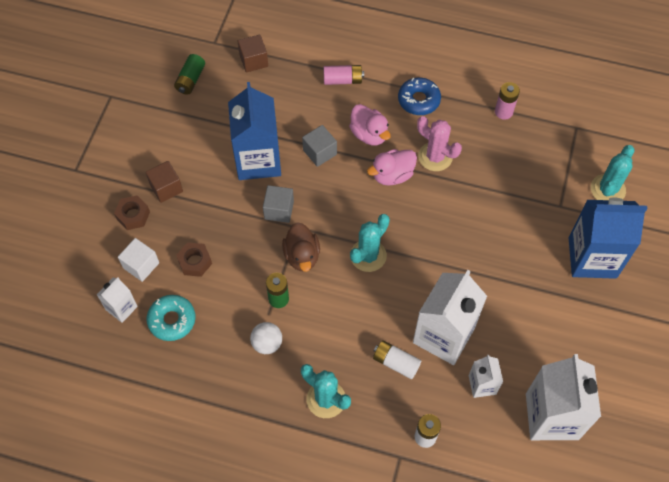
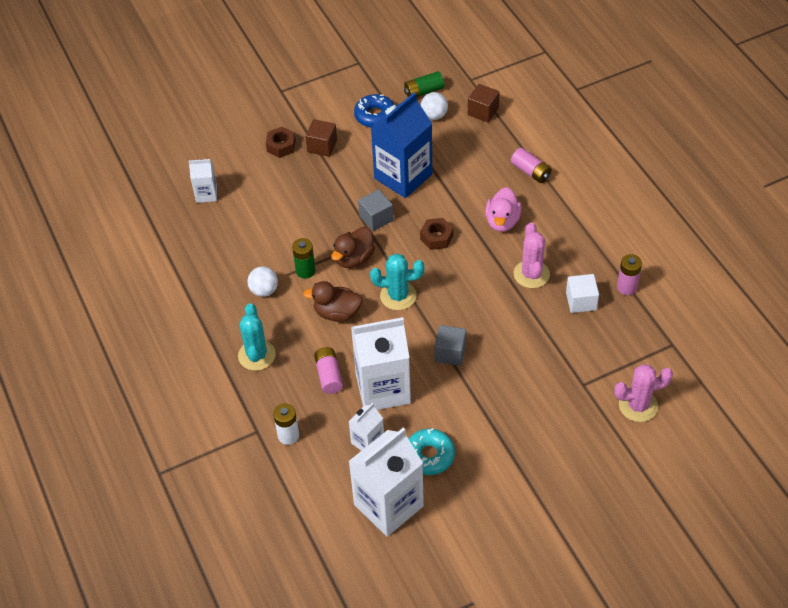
camera: 50 degrees right, 10 degrees down
white cube [118,238,159,282] -> white cube moved to [566,274,599,313]
turquoise donut [147,295,195,341] -> turquoise donut moved to [409,428,455,475]
brown nut [176,242,212,277] -> brown nut moved to [420,218,453,250]
grey cube [302,125,337,167] -> grey cube moved to [435,325,466,366]
pink duck [367,149,417,186] -> none
white battery [373,340,421,379] -> pink battery [314,347,343,394]
blue donut [398,78,441,115] -> blue donut moved to [354,94,395,128]
blue carton [569,198,648,279] -> none
turquoise cactus [591,145,635,200] -> pink cactus [614,364,673,422]
none -> brown duck [303,281,362,322]
none -> white ball [421,92,448,120]

